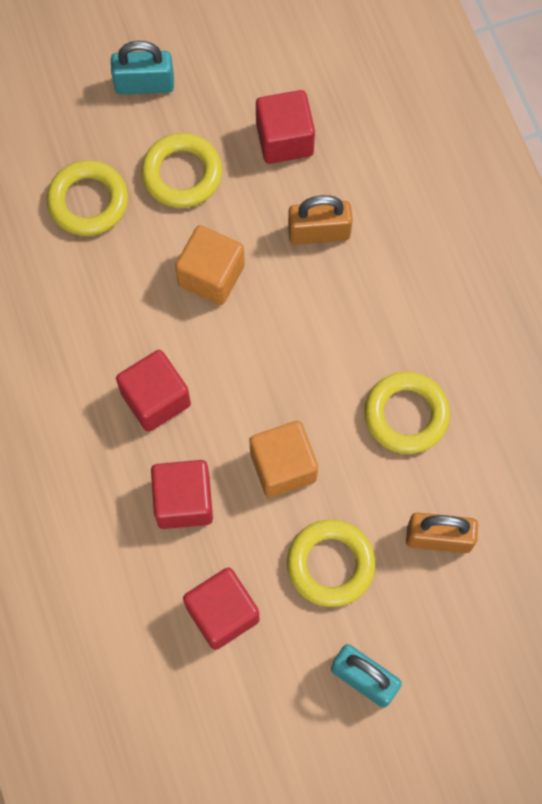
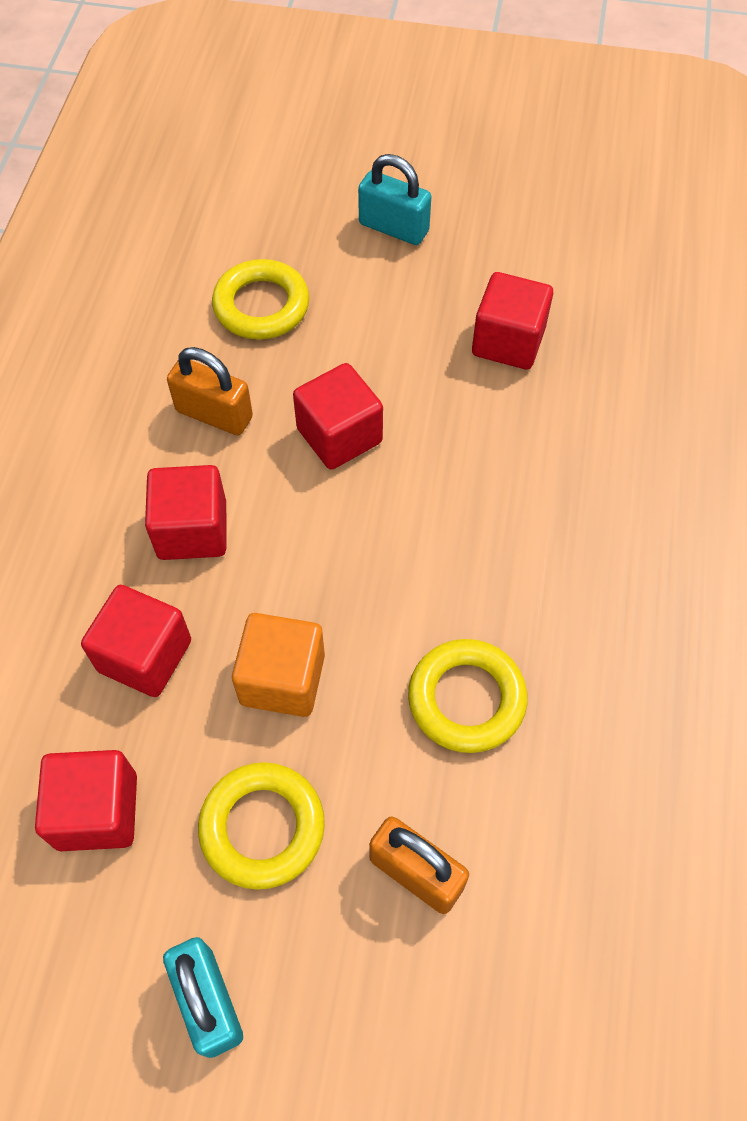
camera: 30 degrees right, 10 degrees down
yellow ring [141,133,222,208] -> none
orange cube [175,225,245,305] -> red cube [293,363,383,470]
orange padlock [288,195,353,245] -> orange padlock moved to [167,347,253,435]

